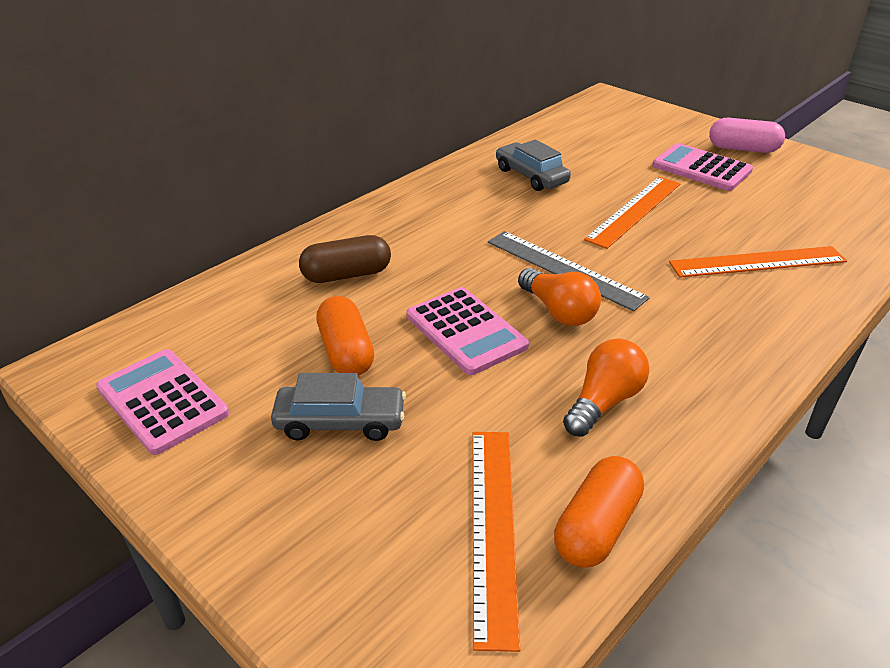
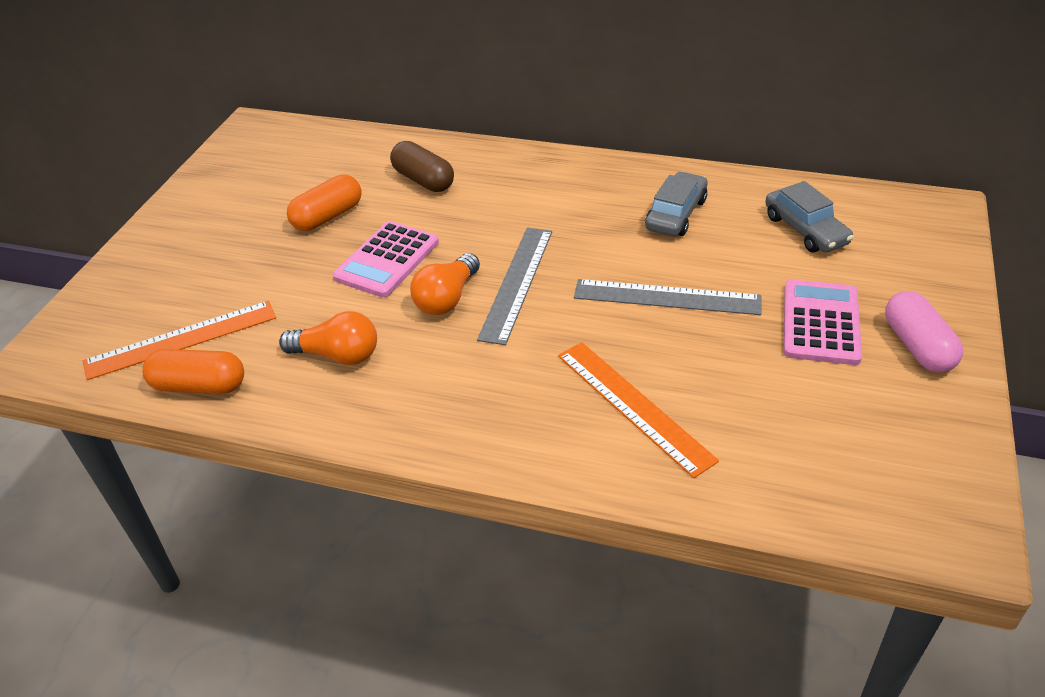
camera: 65 degrees right, 5 degrees up
pink calculator [96,349,229,455] -> none
grey car [271,373,406,441] -> grey car moved to [765,181,854,252]
orange ruler [584,177,680,249] -> grey ruler [574,279,762,315]

